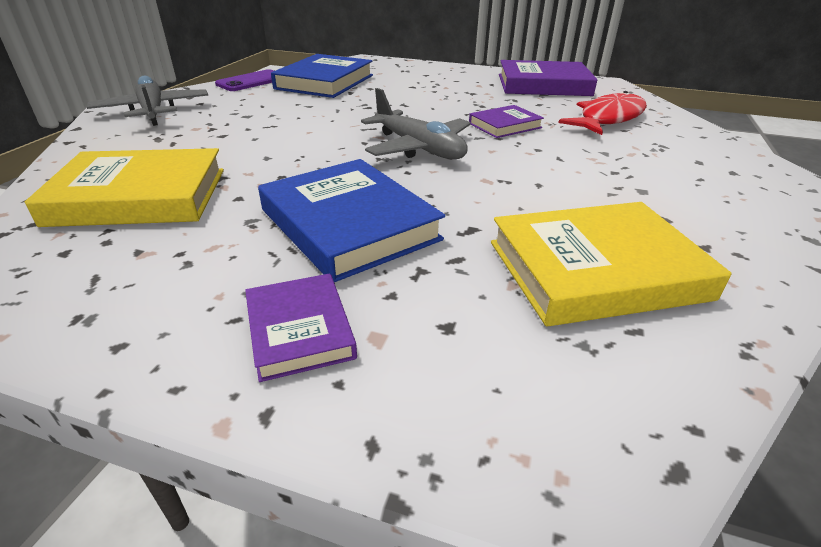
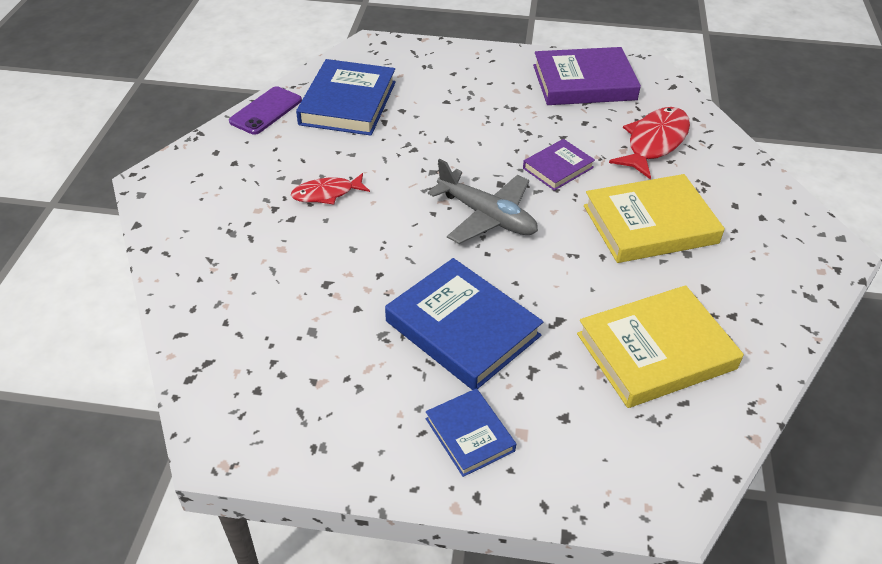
camera: 10 degrees left, 10 degrees up
yellow book [25,148,224,227] -> yellow book moved to [584,174,725,263]
grey plane [87,76,208,126] -> none
purple book [245,274,357,382] -> blue book [426,388,516,477]
none -> red fish [291,173,370,205]

